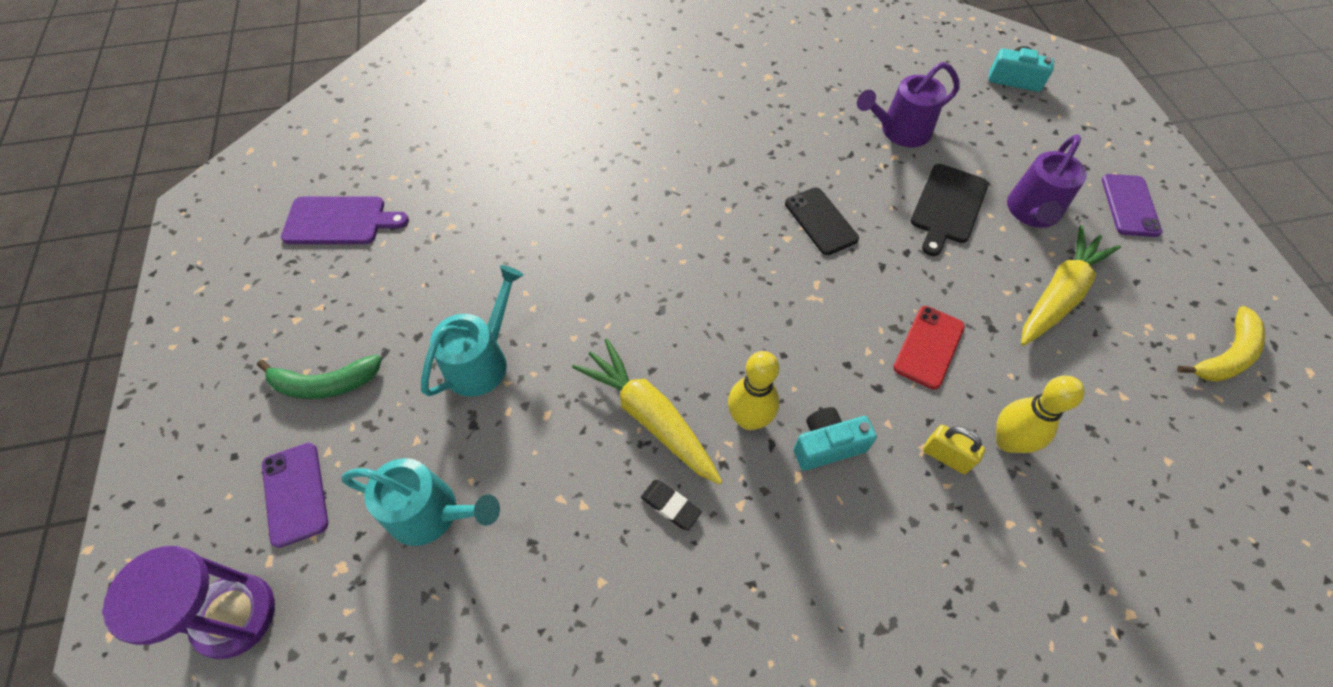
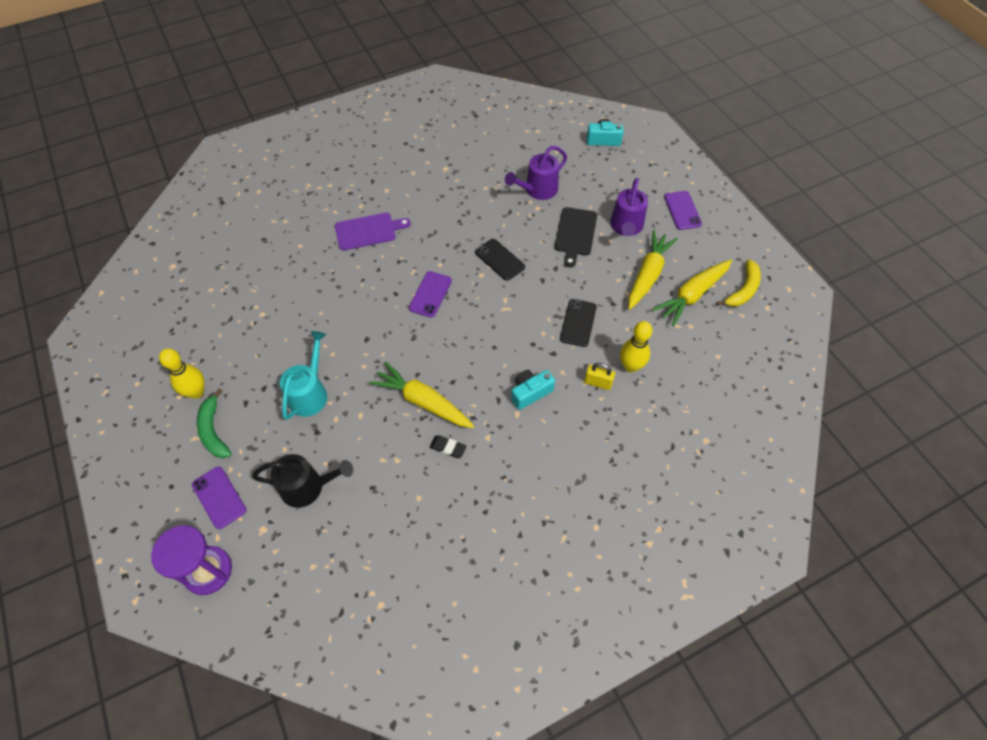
camera: 15 degrees left, 0 degrees up
green banana [257,354,382,399] -> green banana turned 90 degrees clockwise [197,388,232,458]
purple cutting board [281,197,409,244] -> purple cutting board moved to [335,213,411,250]
turquoise watering can [342,458,500,546] -> black watering can [252,454,353,508]
yellow bowling pin [728,351,779,430] -> yellow bowling pin moved to [159,348,205,399]
red phone [893,306,965,390] -> black phone [560,299,597,347]
none -> purple phone [409,271,452,318]
none -> yellow carrot [652,259,732,326]

